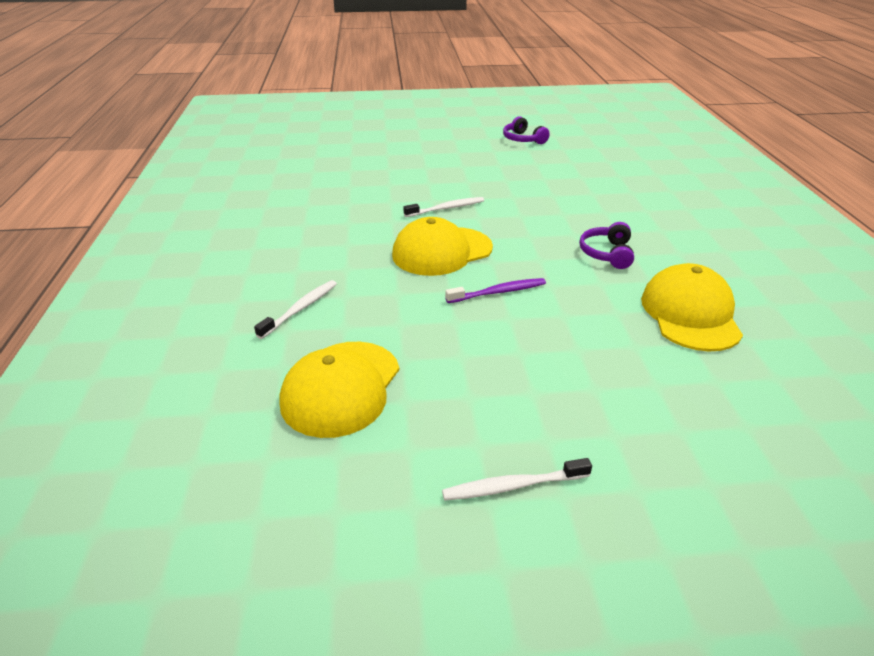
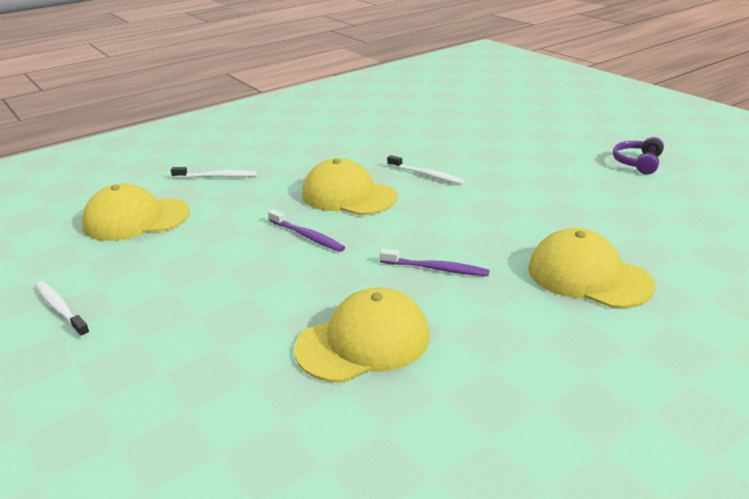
camera: 60 degrees right, 5 degrees down
purple headphones [579,222,634,269] -> purple toothbrush [380,249,489,276]
none -> yellow cap [528,228,655,308]

